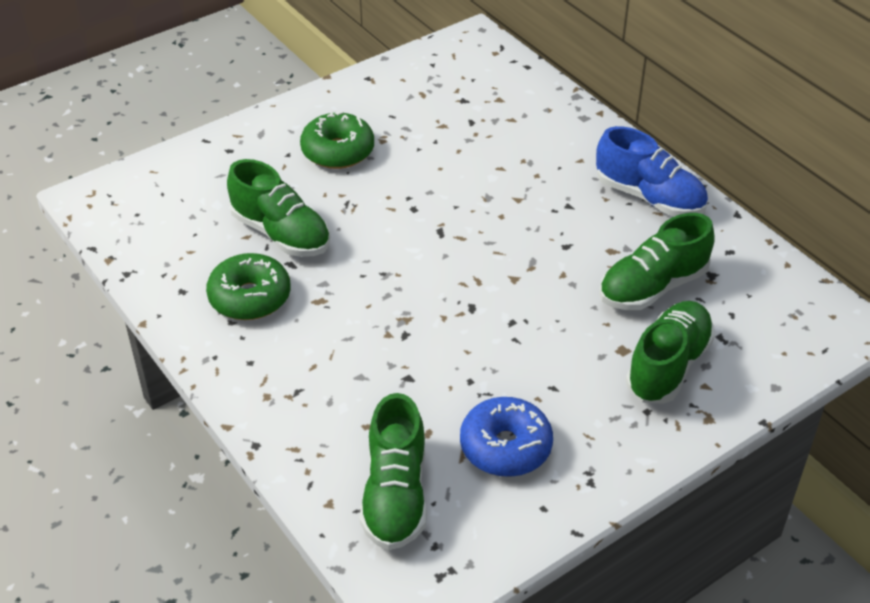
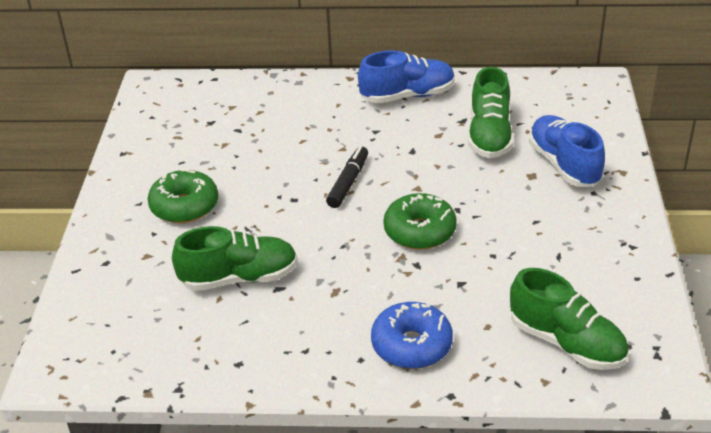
camera: 50 degrees left, 5 degrees down
green donut [206,253,290,320] -> green donut moved to [383,193,457,250]
blue donut [460,397,553,477] -> blue donut moved to [371,302,453,369]
green shoe [626,301,715,404] -> blue shoe [528,115,605,187]
none -> black marker [326,146,368,208]

